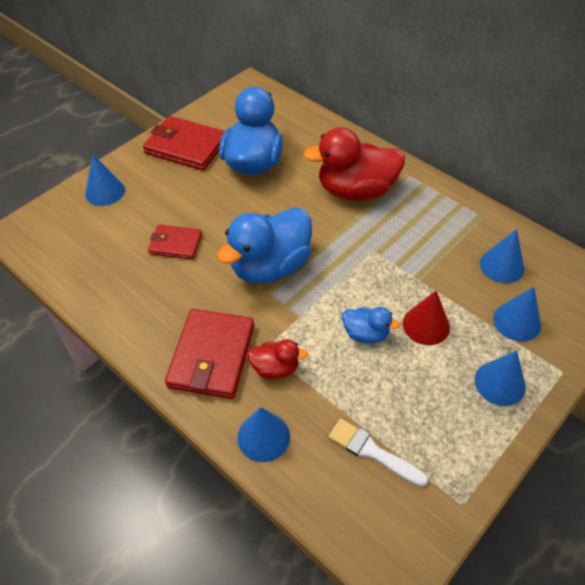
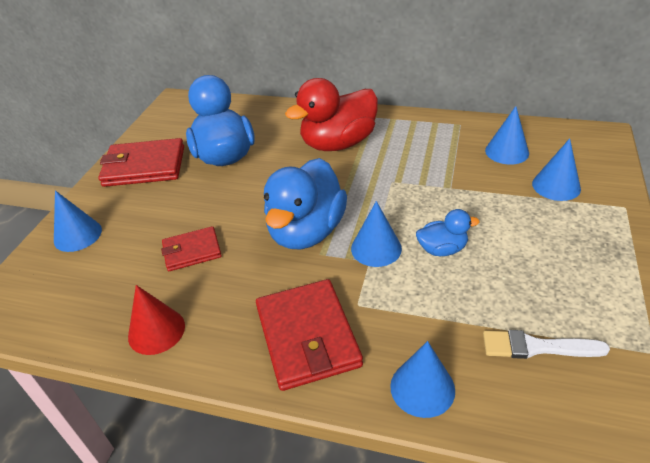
camera: 25 degrees left, 10 degrees down
red duck [247,339,308,379] -> none
red cone [403,291,450,345] -> red cone moved to [128,285,185,355]
blue cone [475,351,526,406] -> blue cone moved to [351,201,402,267]

